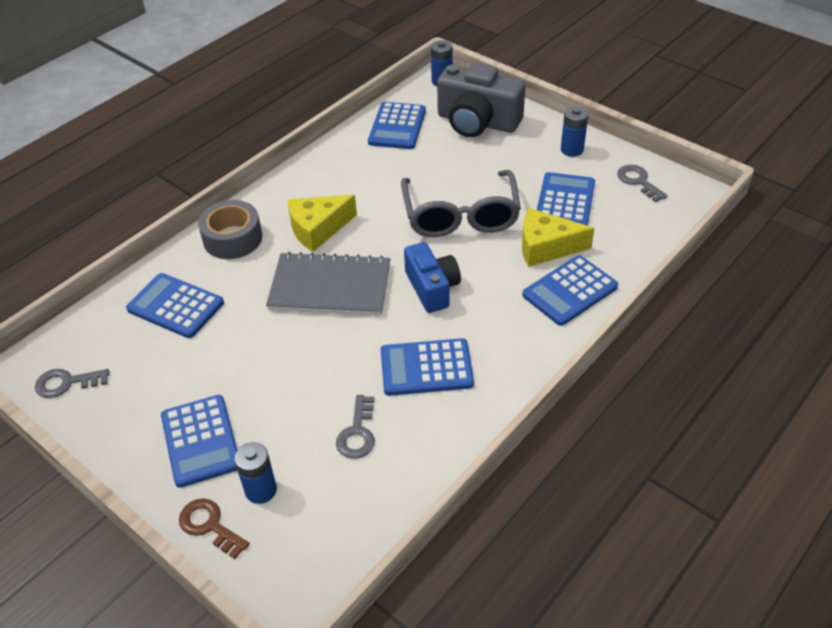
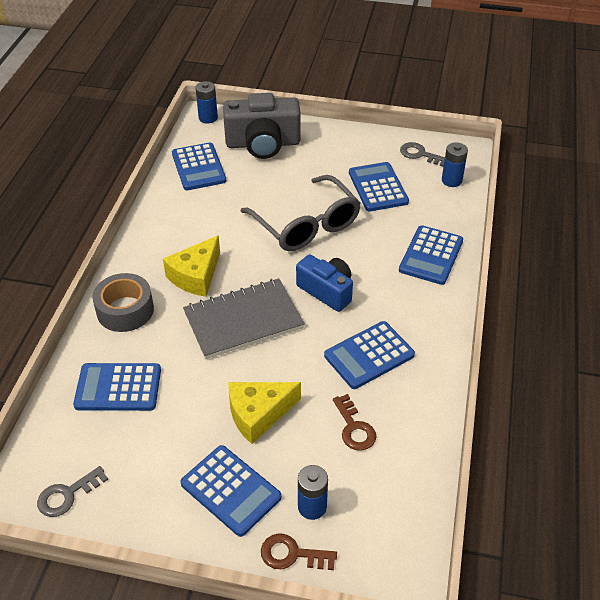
camera: 30 degrees left, 0 degrees up
grey key [336,395,375,459] -> brown key [333,394,377,451]
yellow cheese [522,208,594,267] -> yellow cheese moved to [228,382,301,444]
blue battery [561,106,588,157] -> blue battery moved to [442,142,468,187]

